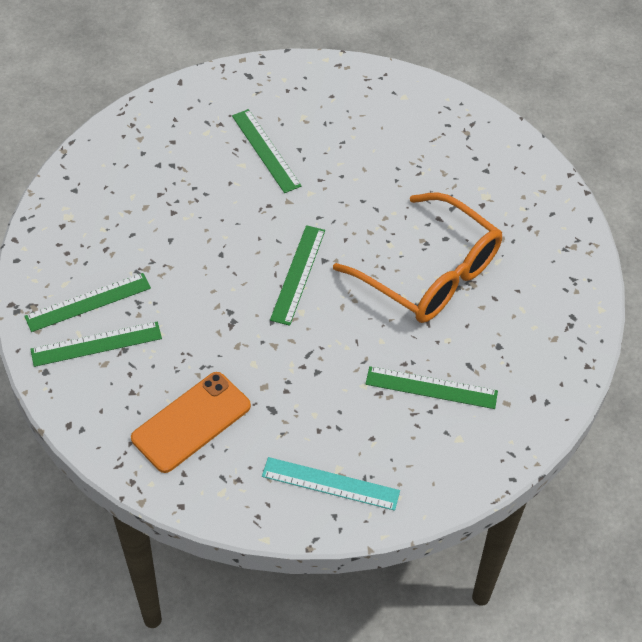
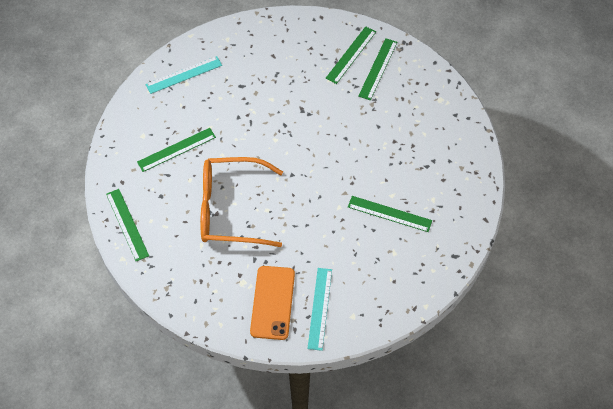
camera: 140 degrees right, 5 degrees up
orange phone [131,372,251,473] -> orange phone moved to [250,266,295,340]
green ruler [270,225,325,326] -> green ruler moved to [106,189,149,261]
none -> turquoise ruler [307,268,332,351]

